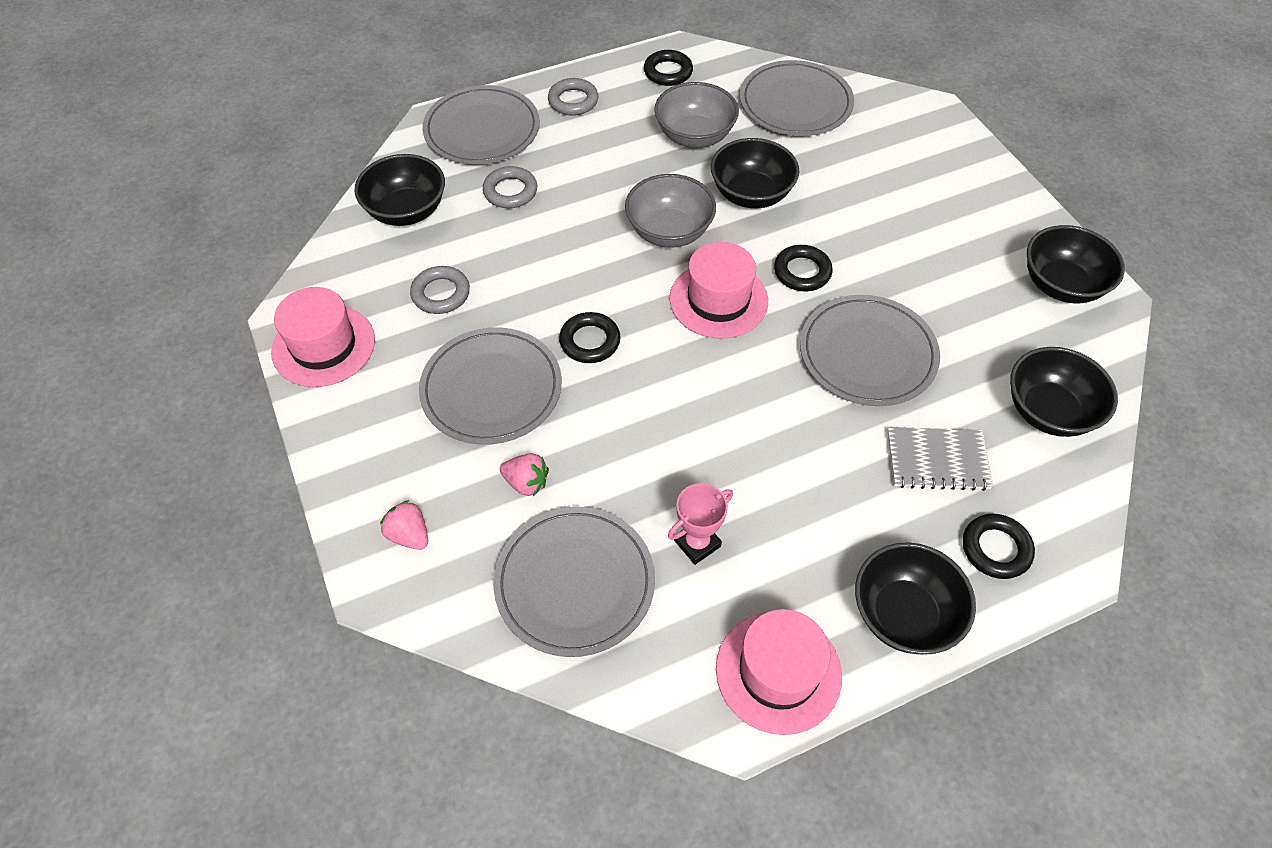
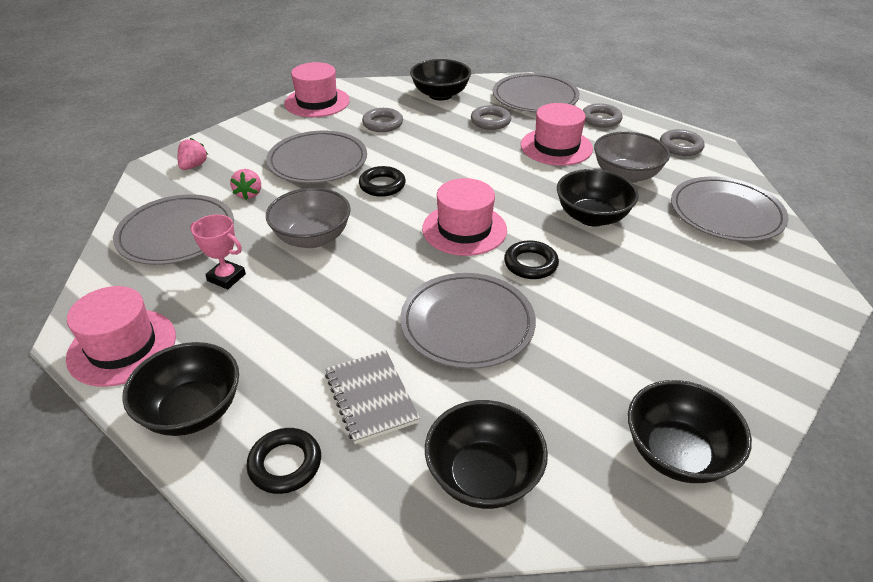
camera: 65 degrees right, 15 degrees down
grey bowl [625,174,716,248] -> grey bowl moved to [266,188,351,248]
black ring [644,50,693,86] -> grey ring [660,129,705,156]
none -> pink hat [521,103,593,166]

